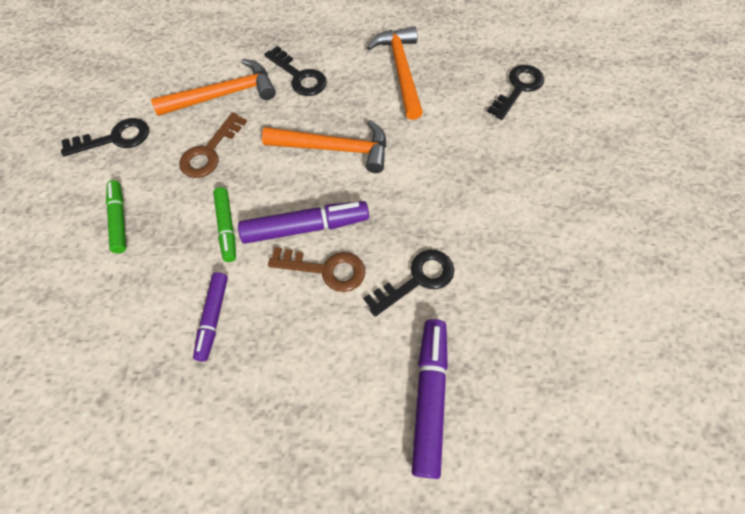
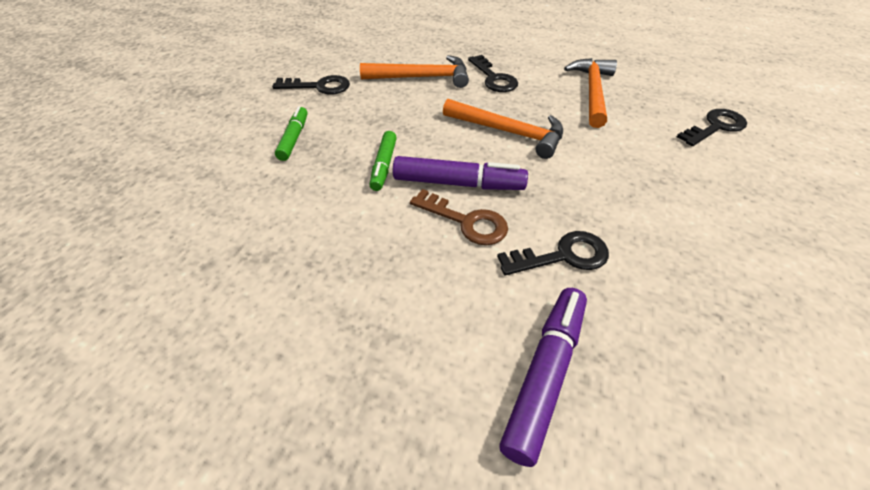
camera: 20 degrees right, 15 degrees down
brown key [179,113,247,178] -> none
purple marker [193,272,228,362] -> none

